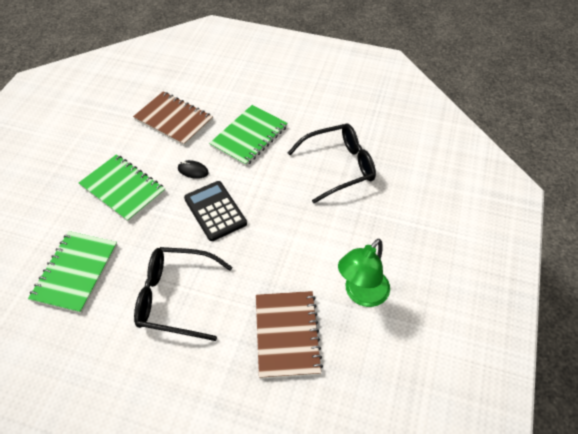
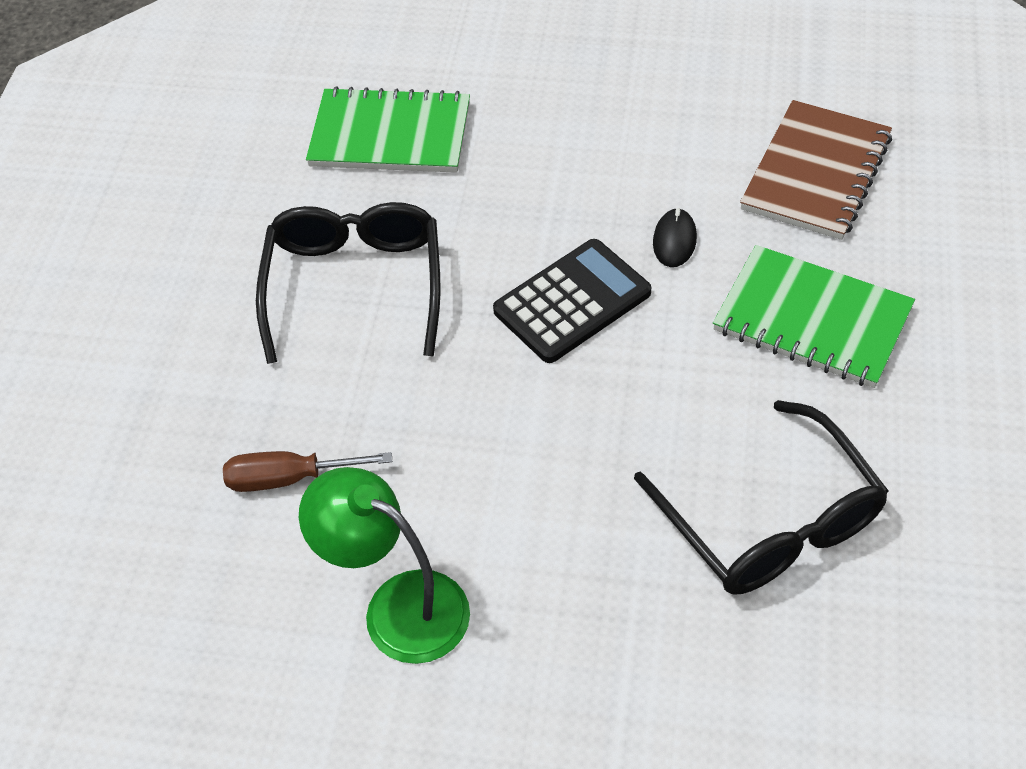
camera: 85 degrees right, 0 degrees up
green notebook [79,154,165,222] -> none
brown notebook [256,291,323,379] -> brown screwdriver [223,451,392,492]

